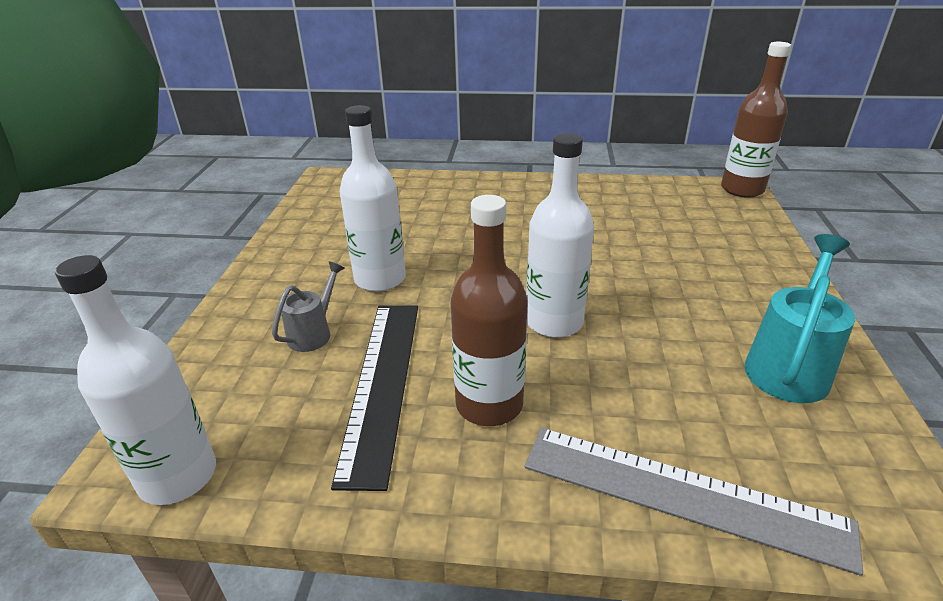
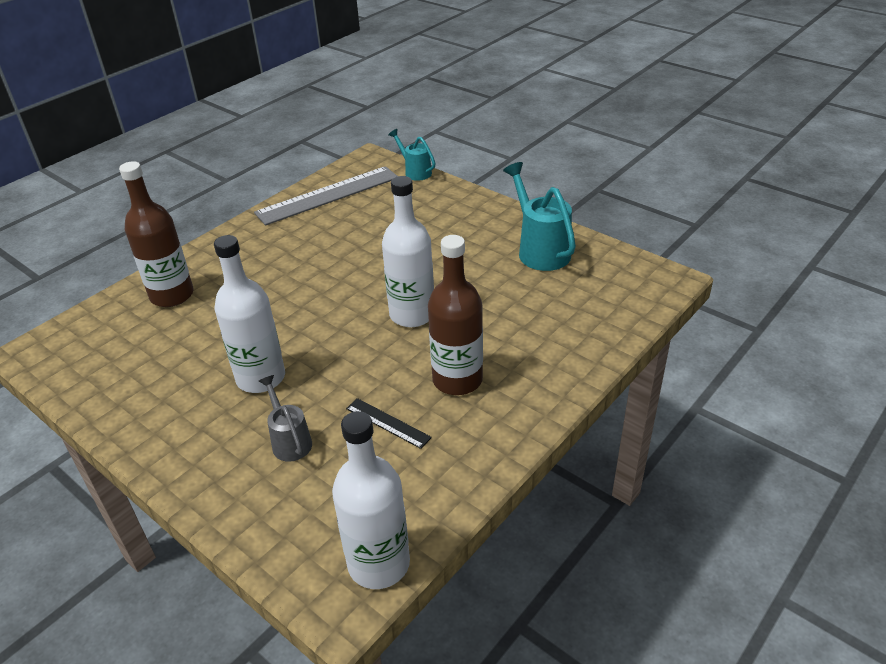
camera: 55 degrees left, 5 degrees up
black ruler [331,306,418,491] -> black ruler [346,398,432,449], size x0.46
grey ruler [524,428,863,576] -> grey ruler moved to [254,166,398,226]
brown bottle [721,42,791,198] -> brown bottle moved to [119,161,194,307]
none -> turquoise watering can [388,129,436,181]

